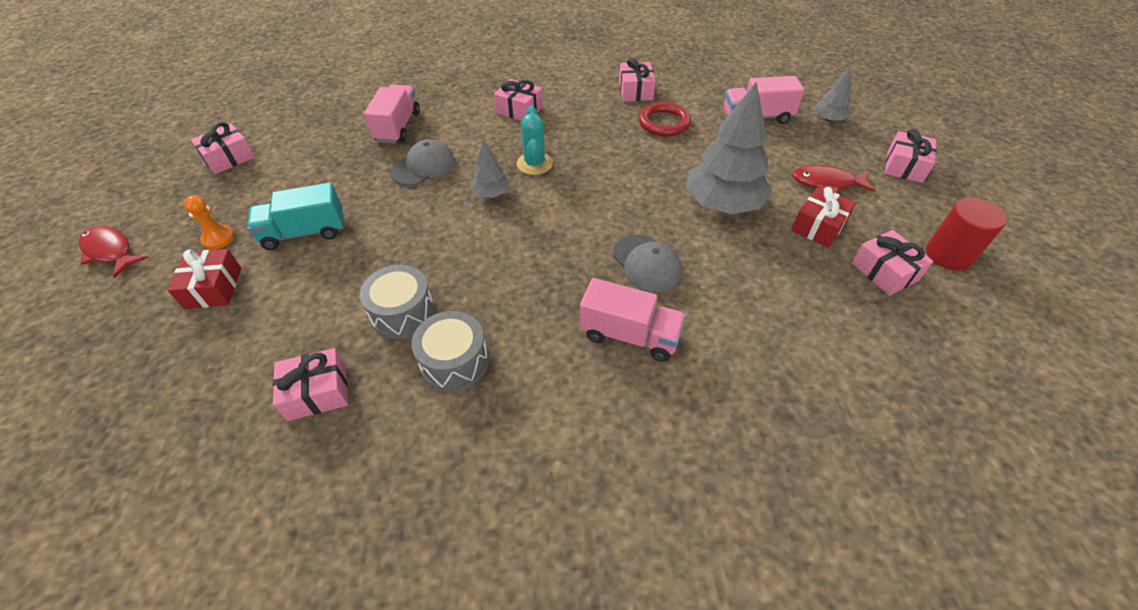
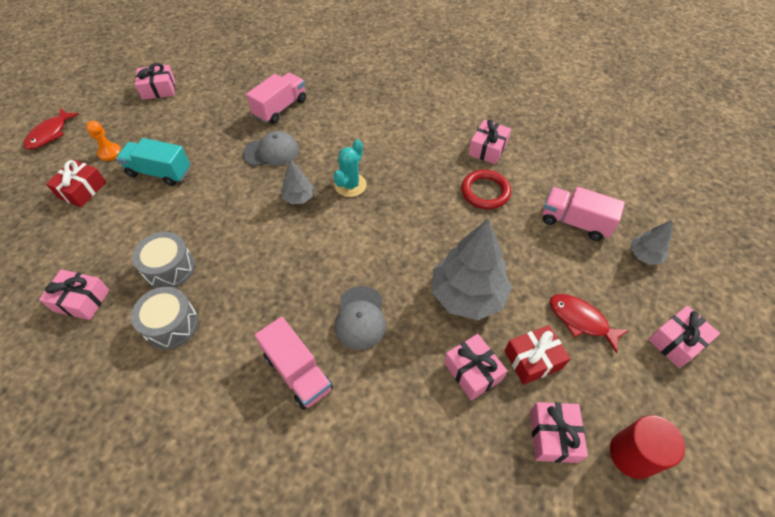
camera: 30 degrees right, 5 degrees up
red fish [78,226,148,278] -> red fish turned 135 degrees counterclockwise [23,108,79,150]
pink gift [494,79,543,121] -> pink gift moved to [444,334,507,400]

